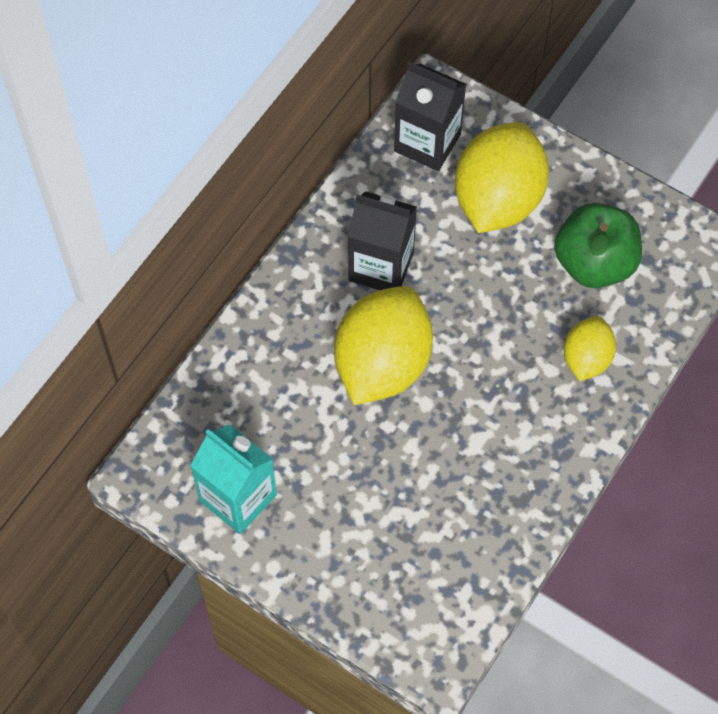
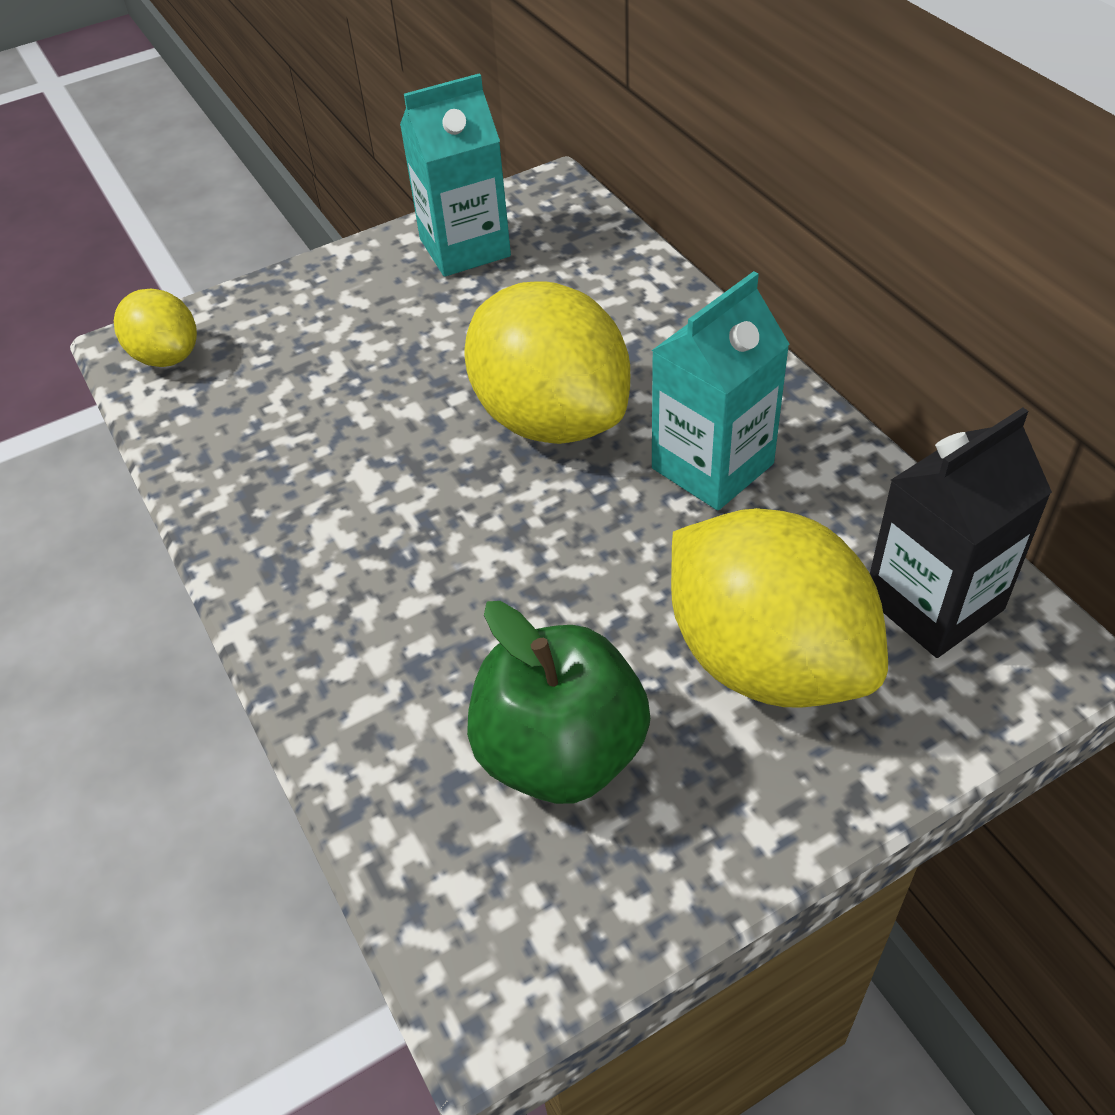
camera: 120 degrees right, 15 degrees down
black carton [347,191,417,290] -> turquoise carton [652,271,790,510]
yellow lemon [564,316,616,381] -> yellow lemon moved to [114,288,197,367]

